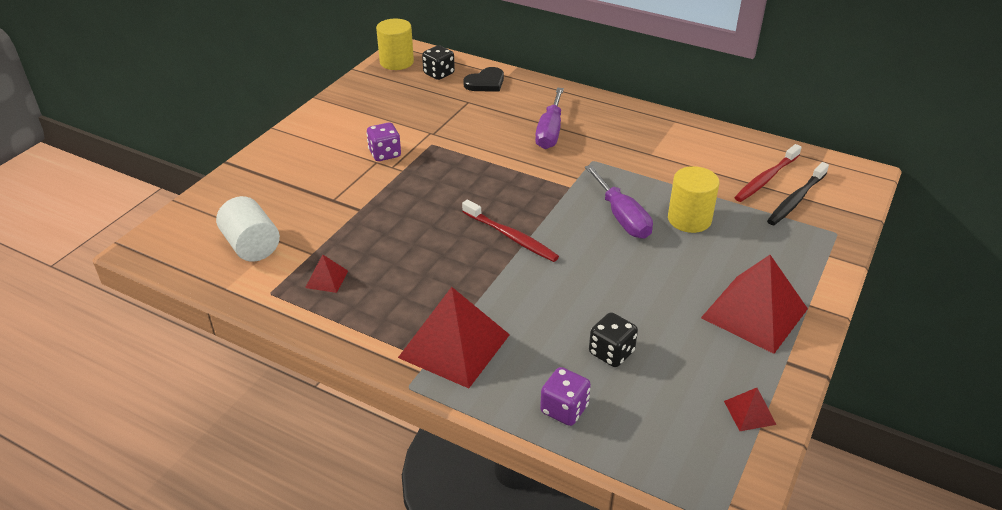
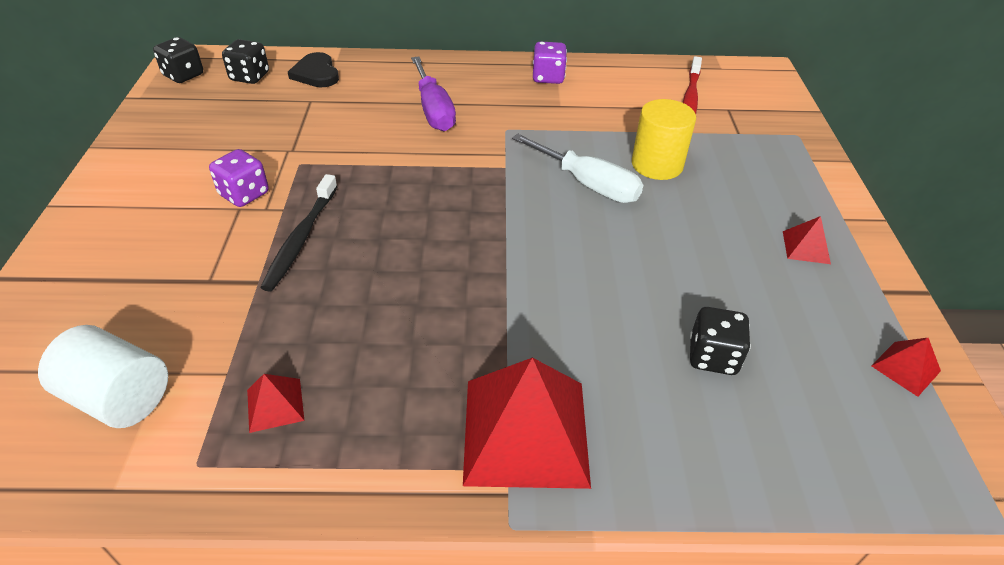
camera: 30 degrees left, 5 degrees up
yellow cylinder [376,19,414,70] -> black dice [153,37,203,83]
red toothbrush [462,199,559,262] -> none
black heart [463,67,504,92] -> black heart turned 135 degrees clockwise [288,52,339,87]
purple dice [540,367,591,426] -> purple dice moved to [533,41,567,84]
purple screwdriver [585,165,653,238] -> white screwdriver [512,134,643,203]
red pyramid [701,255,808,354] -> red pyramid [783,216,831,264], size x0.44
black toothbrush [767,162,829,225] -> black toothbrush moved to [260,174,337,292]

